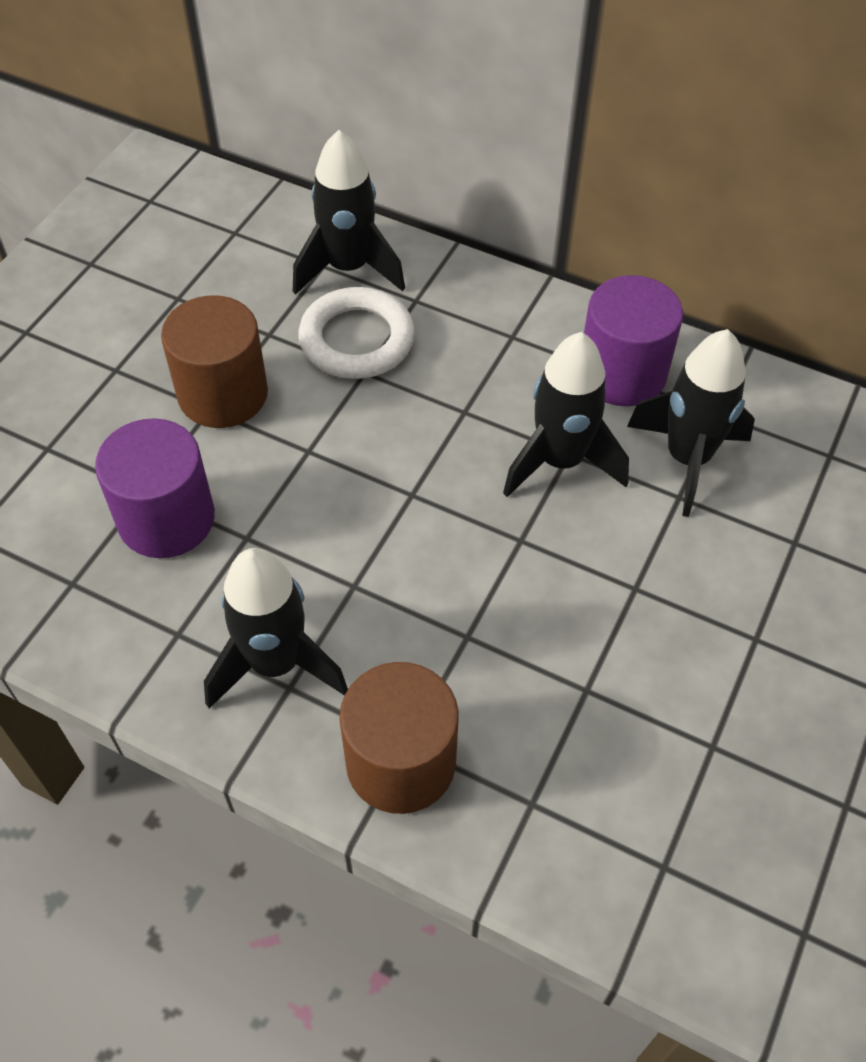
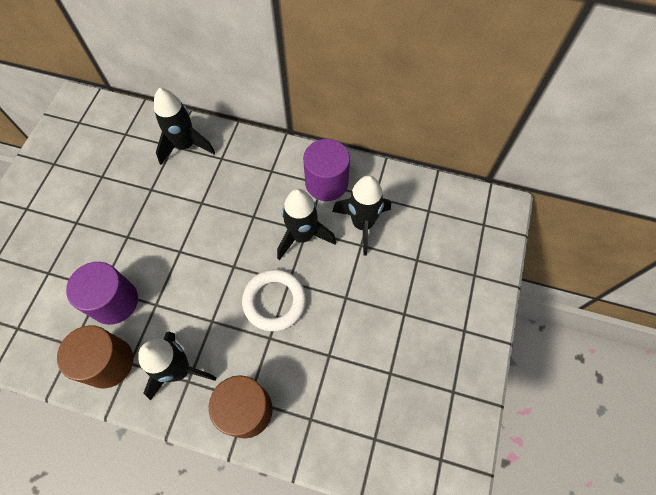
camera: 10 degrees left, 10 degrees up
brown cylinder [161,295,268,428] -> brown cylinder moved to [57,325,133,389]
white ring [299,287,415,379] -> white ring moved to [242,269,306,331]

